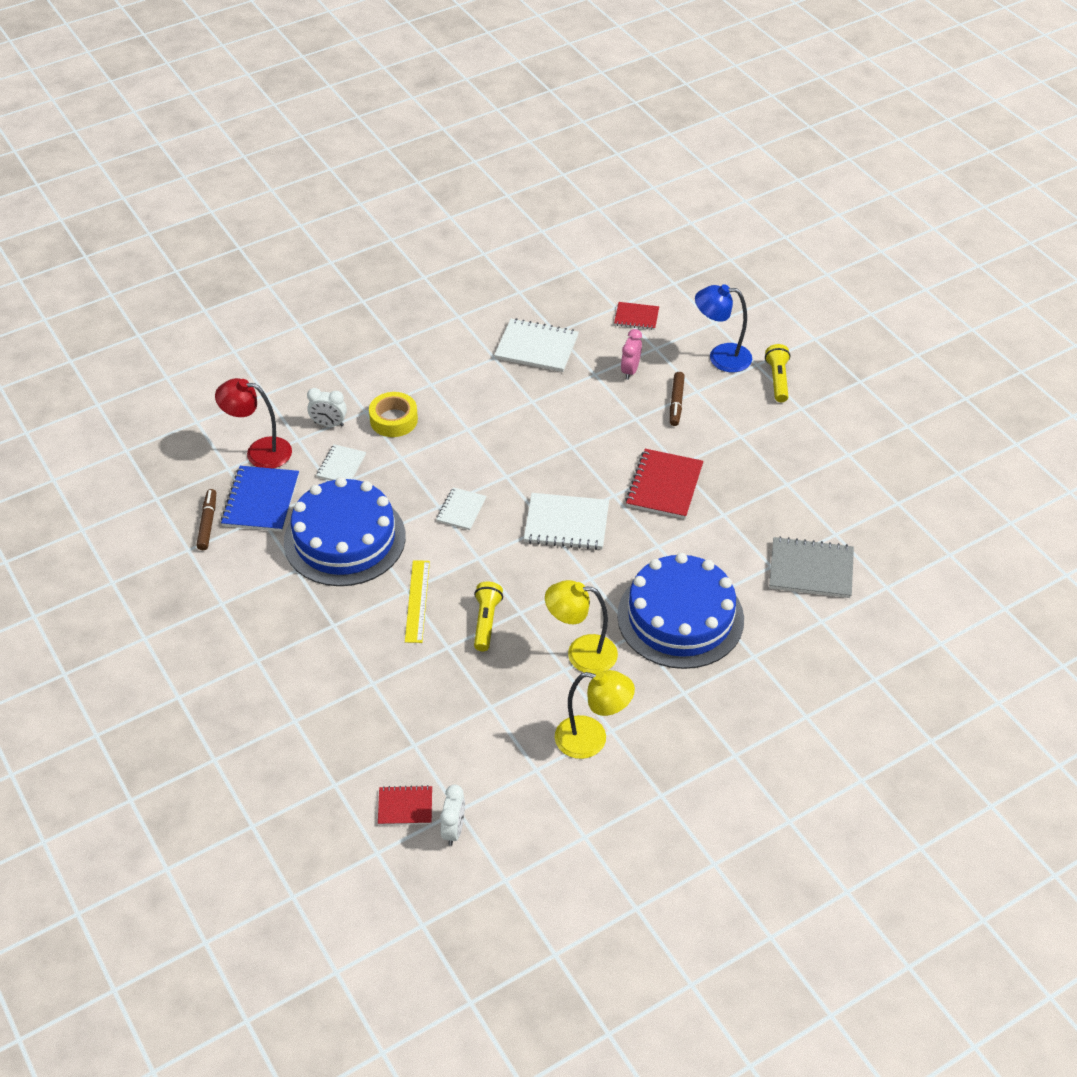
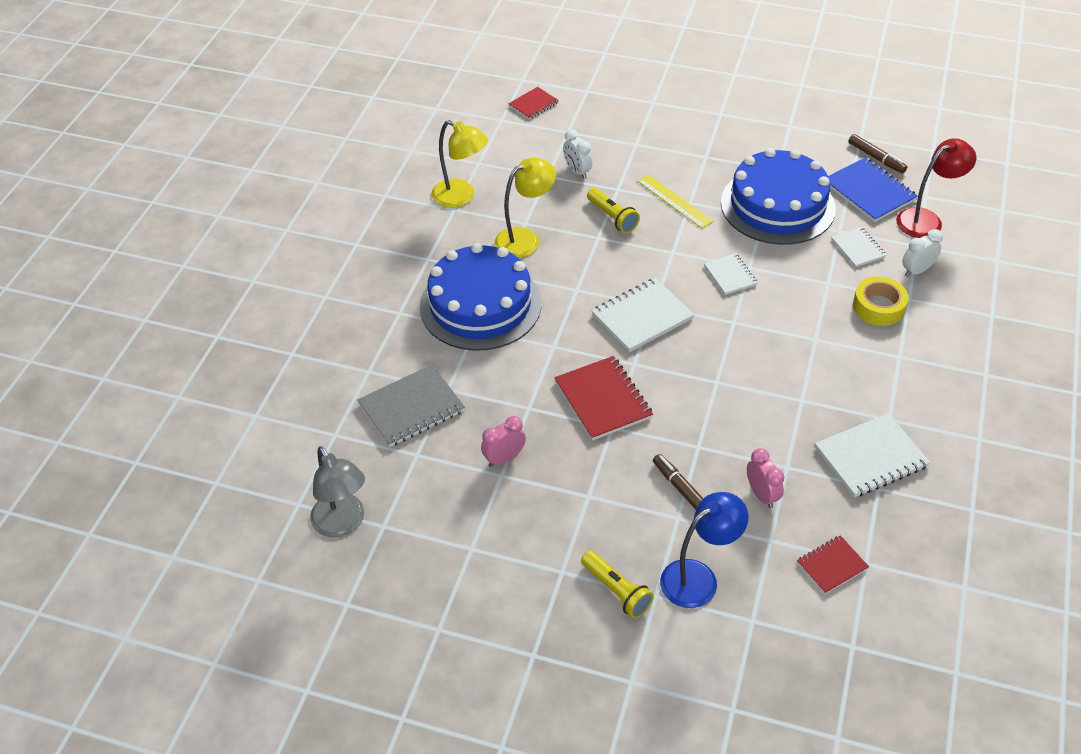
camera: 140 degrees right, 0 degrees up
white clock [440,785,465,846] -> white clock moved to [563,129,592,179]
yellow lamp [555,670,635,759] -> yellow lamp turned 120 degrees counterclockwise [431,120,488,208]
none -> grey lamp [310,446,365,538]
none -> pink clock [481,416,526,467]

